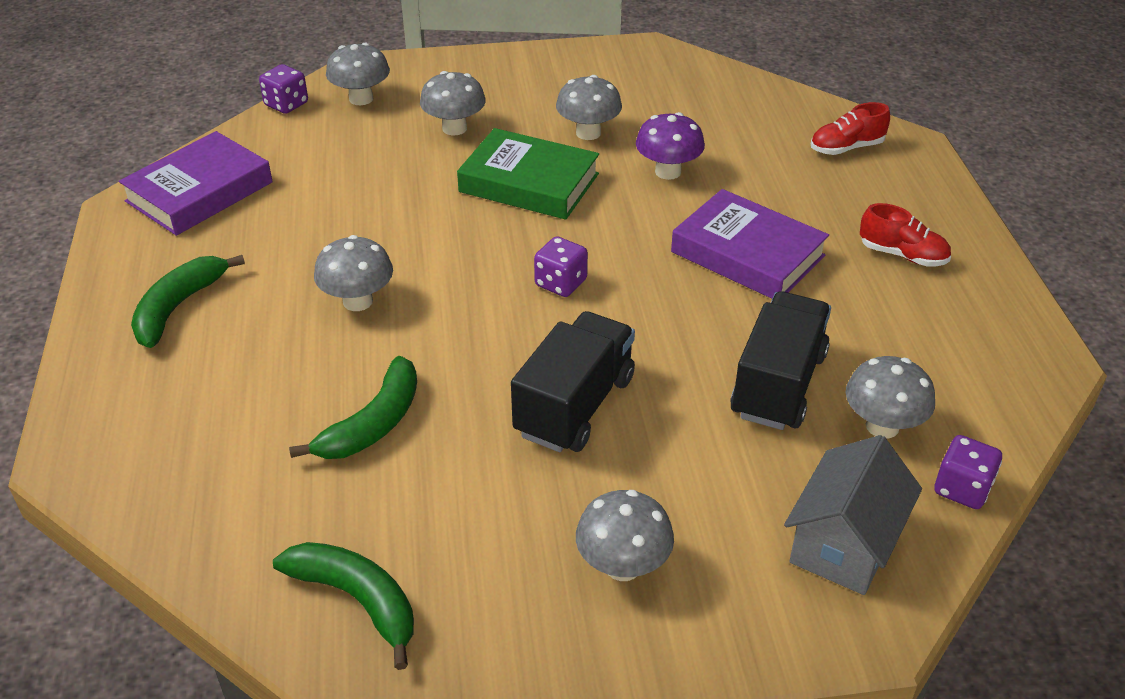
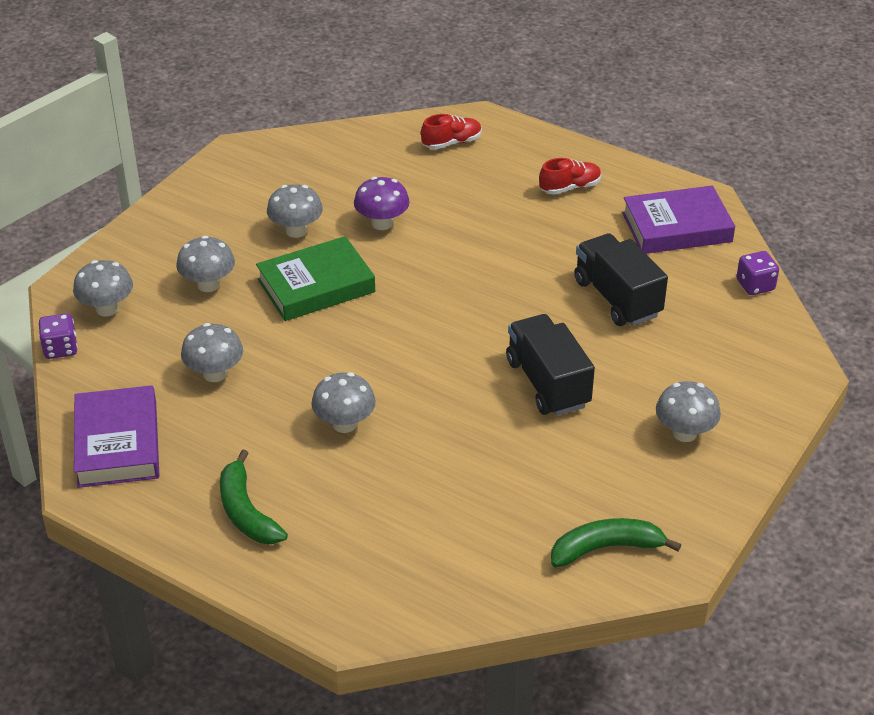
camera: 50 degrees left, 0 degrees up
green banana [289,356,417,459] -> none
purple dice [534,236,588,297] -> none
purple book [671,189,829,299] -> purple book moved to [622,185,735,254]
grey house [784,435,922,595] -> none
red shoe [811,102,890,155] -> red shoe turned 135 degrees counterclockwise [421,114,482,149]
grey mushroom [846,356,935,438] -> grey mushroom moved to [181,323,243,382]

